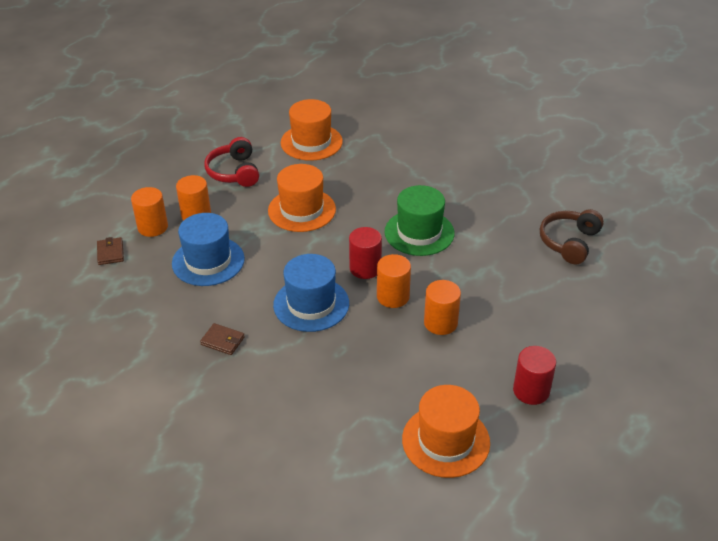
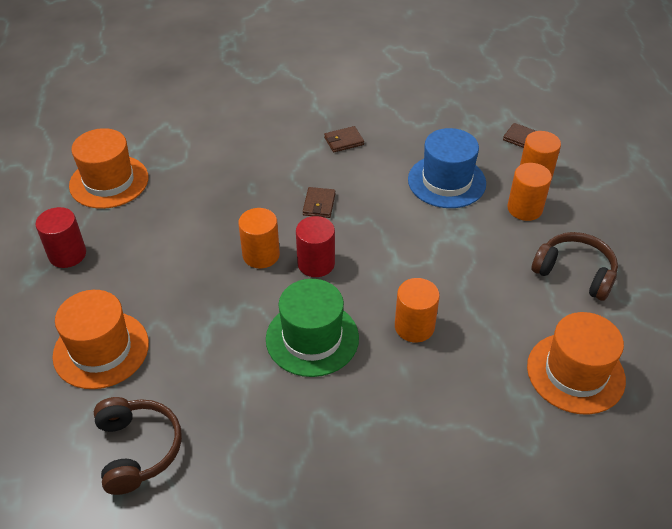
camera: 135 degrees right, 5 degrees up
red headphones [204,137,259,187] -> brown headphones [532,232,618,301]
orange hat [268,164,336,232] -> orange hat moved to [52,290,149,389]
blue hat [273,254,349,332] -> brown wallet [303,187,336,218]
orange cylinder [424,280,461,335] -> orange cylinder moved to [395,278,440,343]

